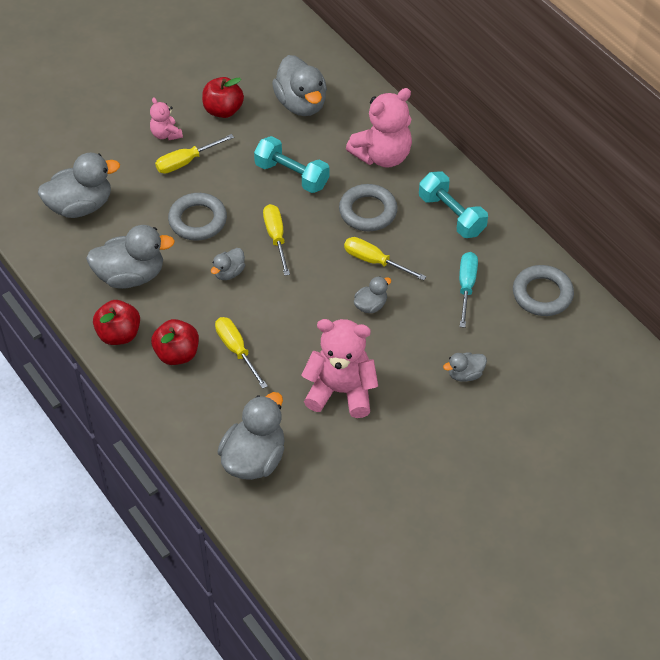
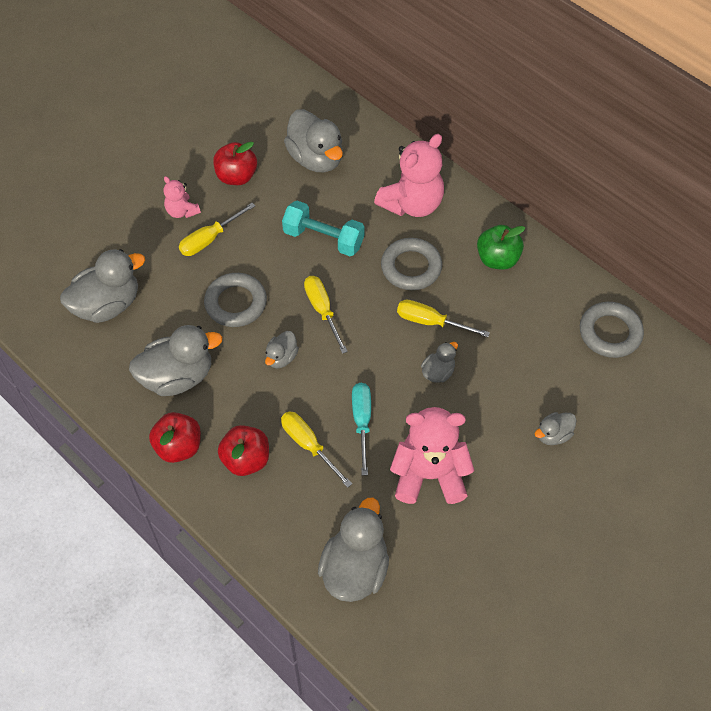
camera: 10 degrees left, 5 degrees up
turquoise dumbbell [419,171,488,238] -> green apple [477,225,525,270]
turquoise screwdriver [459,252,478,328] -> turquoise screwdriver moved to [352,383,371,476]

